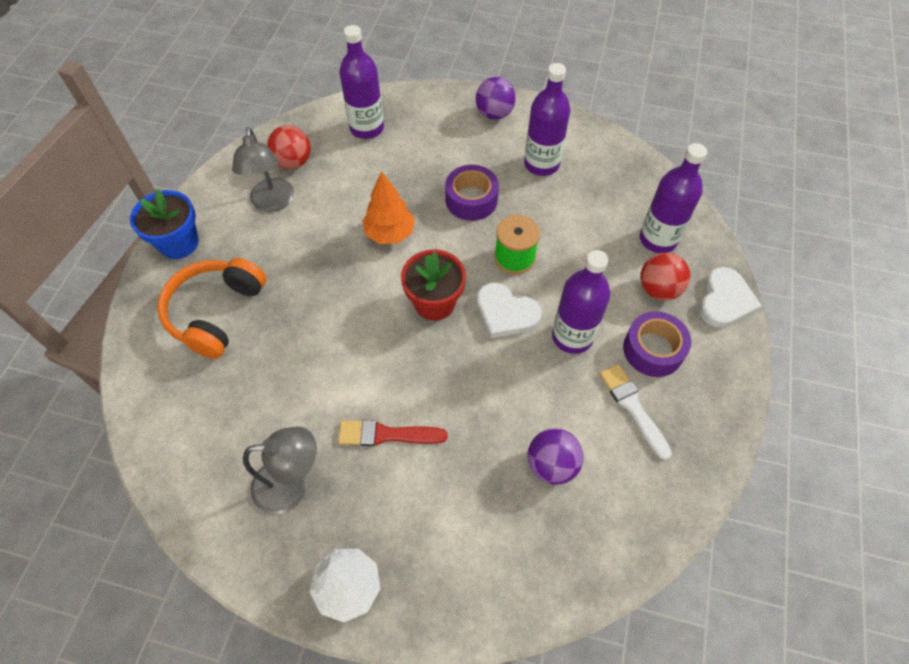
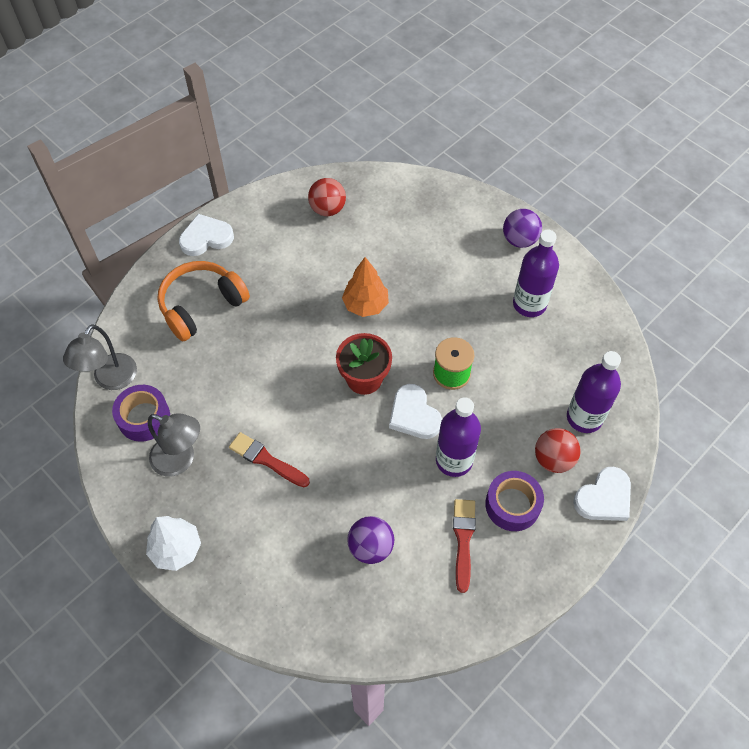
camera: 30 degrees right, 0 degrees up
blue flower pot [130,189,199,259] -> white heart [179,214,234,256]
grey lamp [232,127,294,212] -> grey lamp moved to [63,324,137,390]
purple bottle [339,25,384,139] -> none
purple tape [445,165,499,221] -> purple tape moved to [112,385,170,442]
white brush [600,364,672,460] -> red brush [453,499,476,593]

